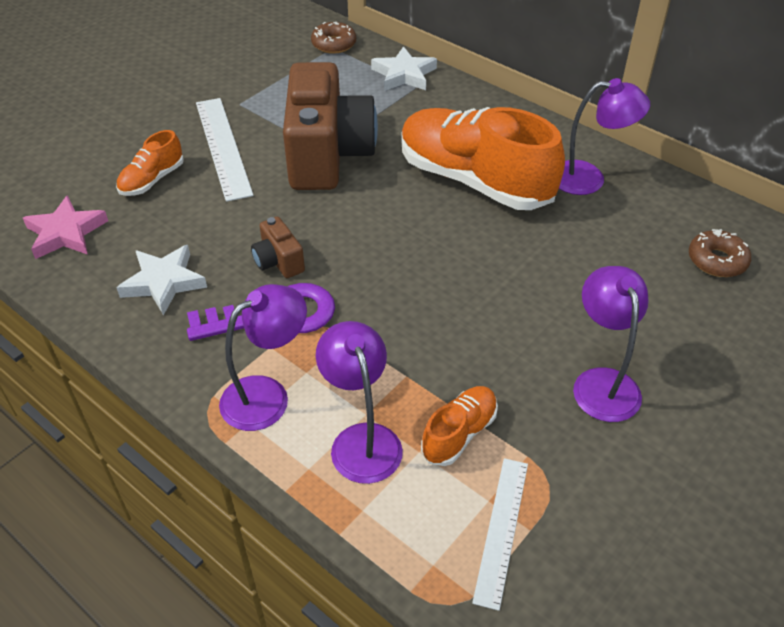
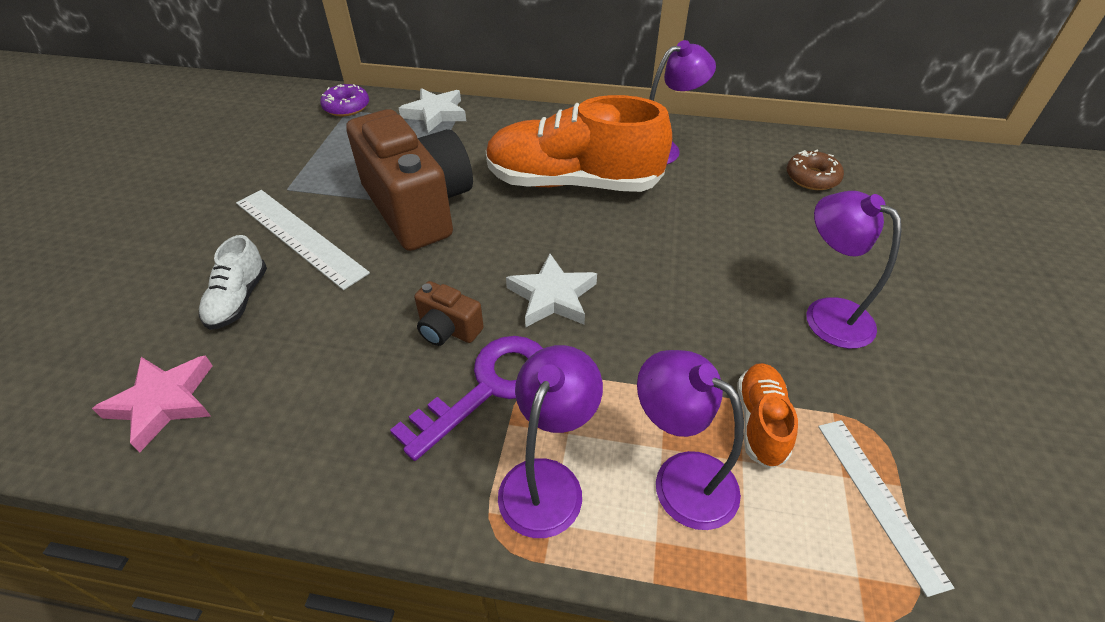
camera: 30 degrees left, 0 degrees up
orange shoe [116,130,184,196] -> white shoe [199,235,267,330]
white star [116,245,207,315] -> white star moved to [506,253,597,327]
brown donut [311,22,356,54] -> purple donut [320,84,369,116]

